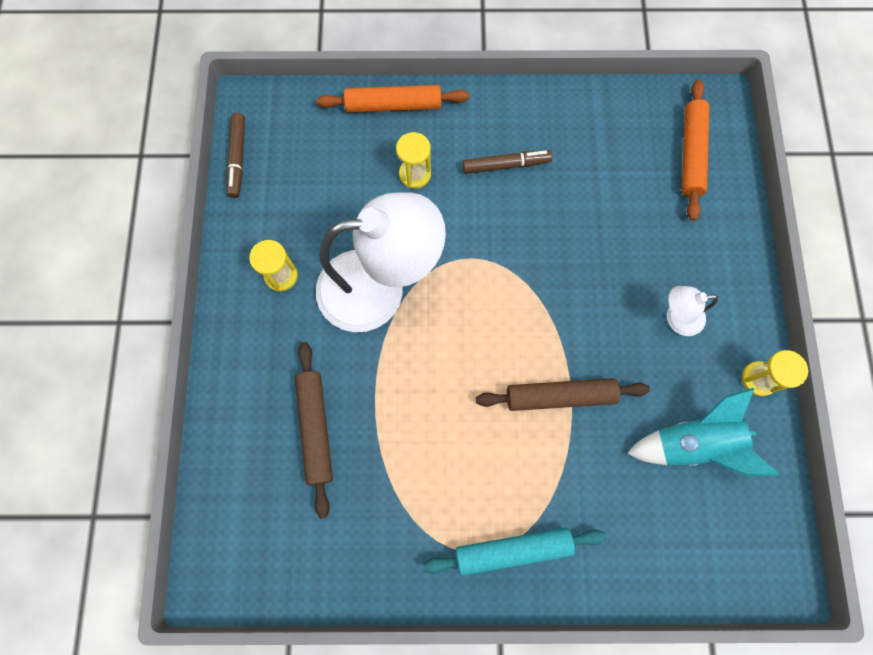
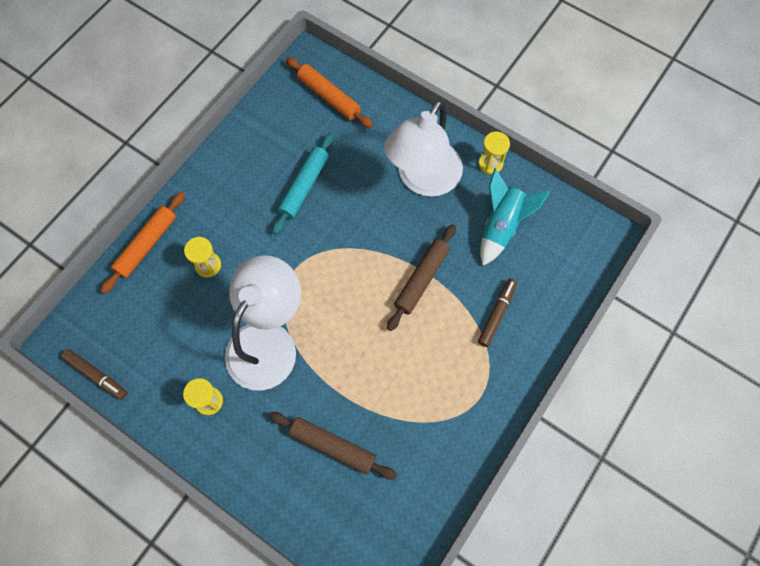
camera: 55 degrees left, 5 degrees down
turquoise rolling pin [423,528,606,576] -> turquoise rolling pin moved to [272,133,333,235]
brown marker [462,150,552,174] -> brown marker moved to [478,278,517,347]
white lamp [667,286,718,336] -> white lamp [384,100,463,197], size x2.24

